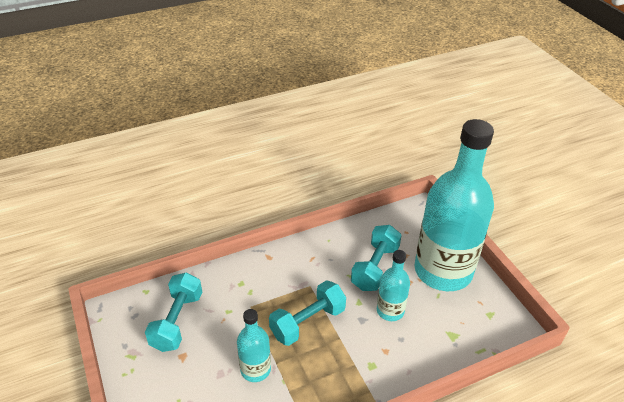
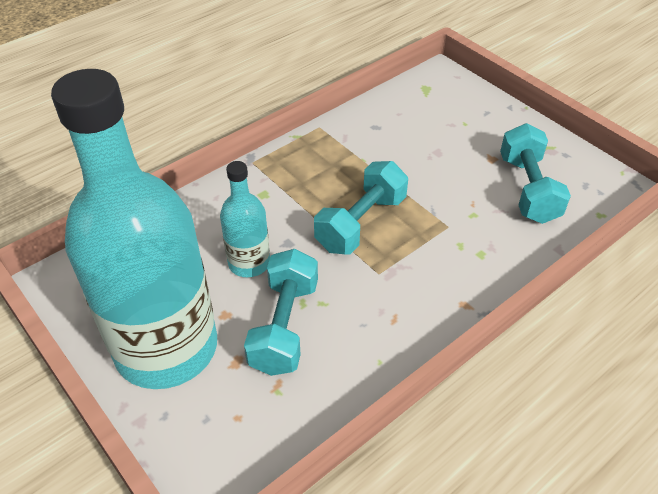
camera: 165 degrees right, 5 degrees up
turquoise bottle [237,309,271,382] -> none

